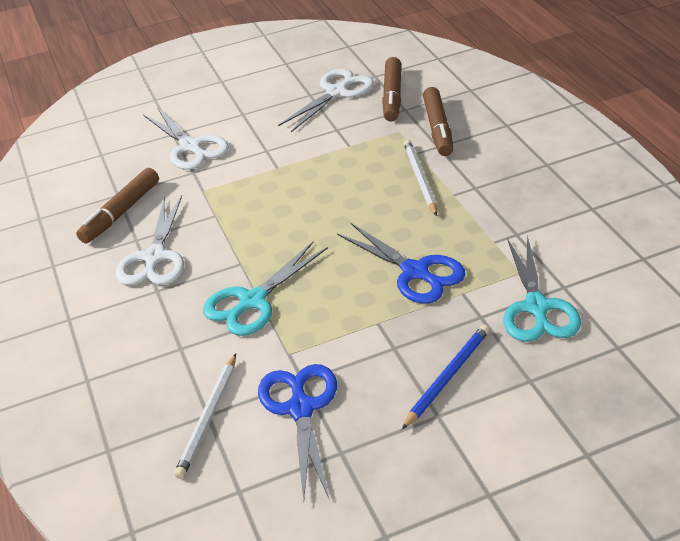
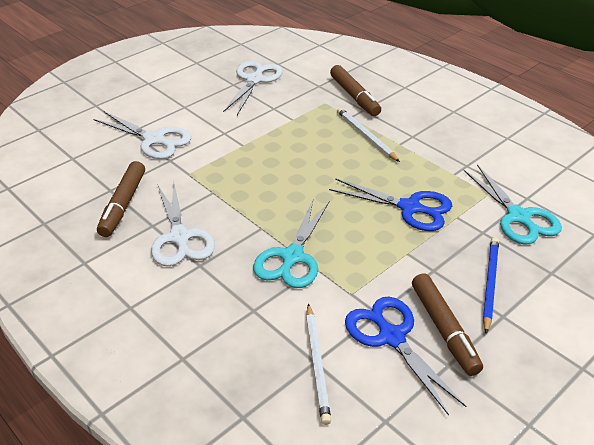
camera: 25 degrees left, 0 degrees up
brown marker [382,57,401,122] -> brown marker moved to [412,273,483,376]

